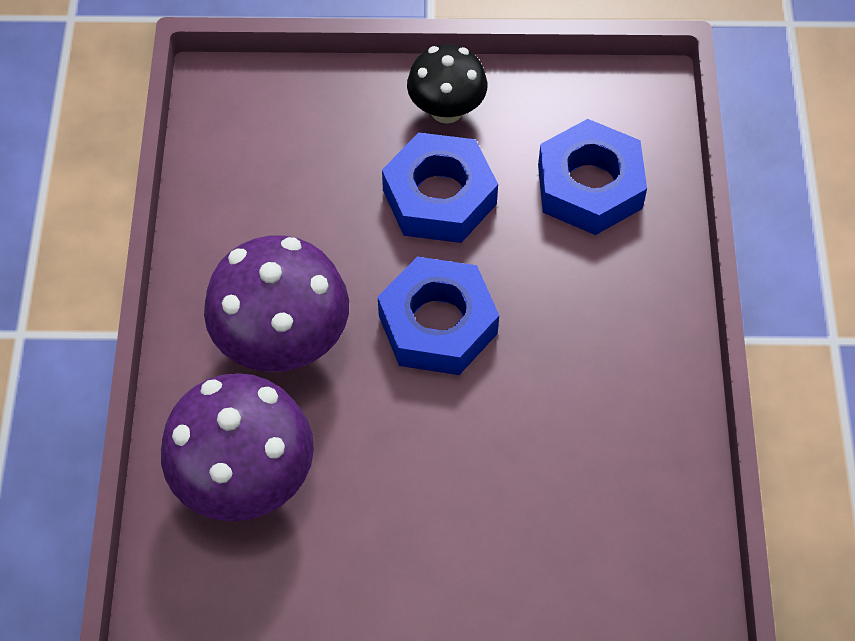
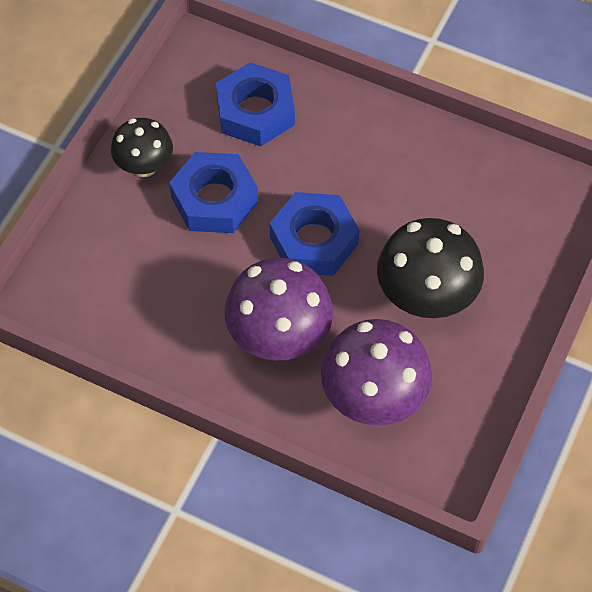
camera: 65 degrees left, 0 degrees up
none -> black mushroom [377,218,484,318]

